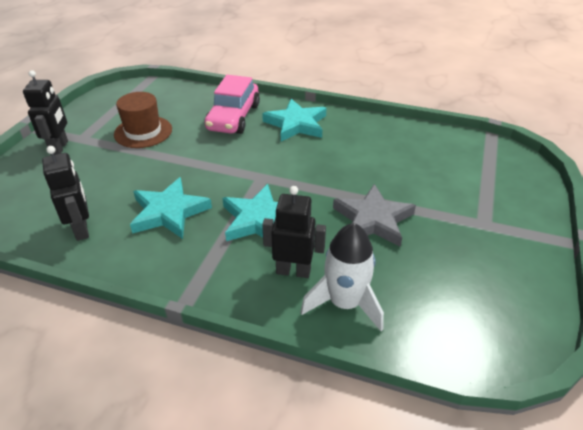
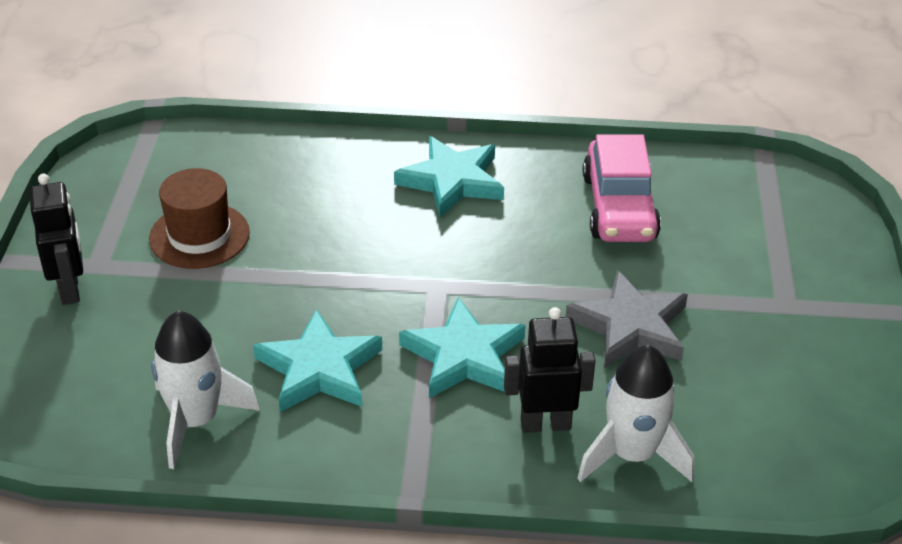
camera: 15 degrees left, 0 degrees up
black robot [42,146,89,241] -> white rocket [151,311,260,469]
pink car [205,75,260,134] -> pink car moved to [583,134,661,242]

